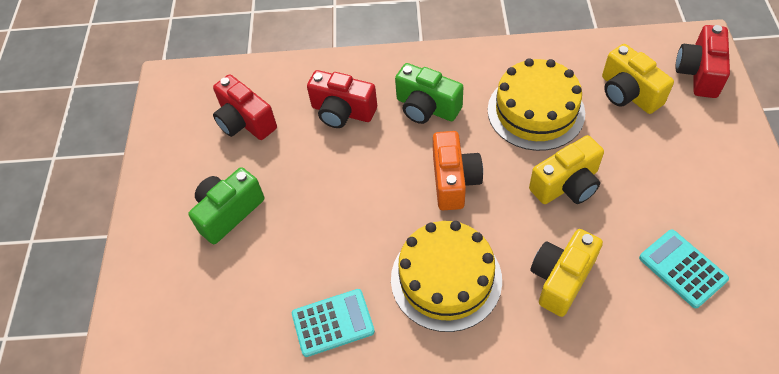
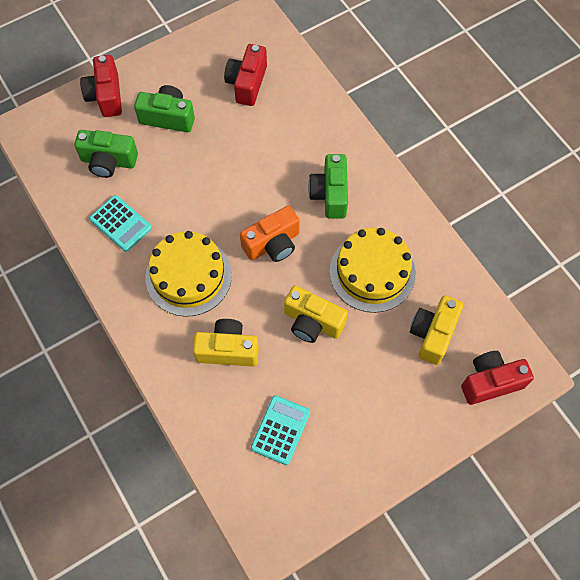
camera: 55 degrees right, 10 degrees up
red camera [307,70,377,128] -> red camera moved to [80,55,122,117]
none -> green camera [74,130,138,178]

